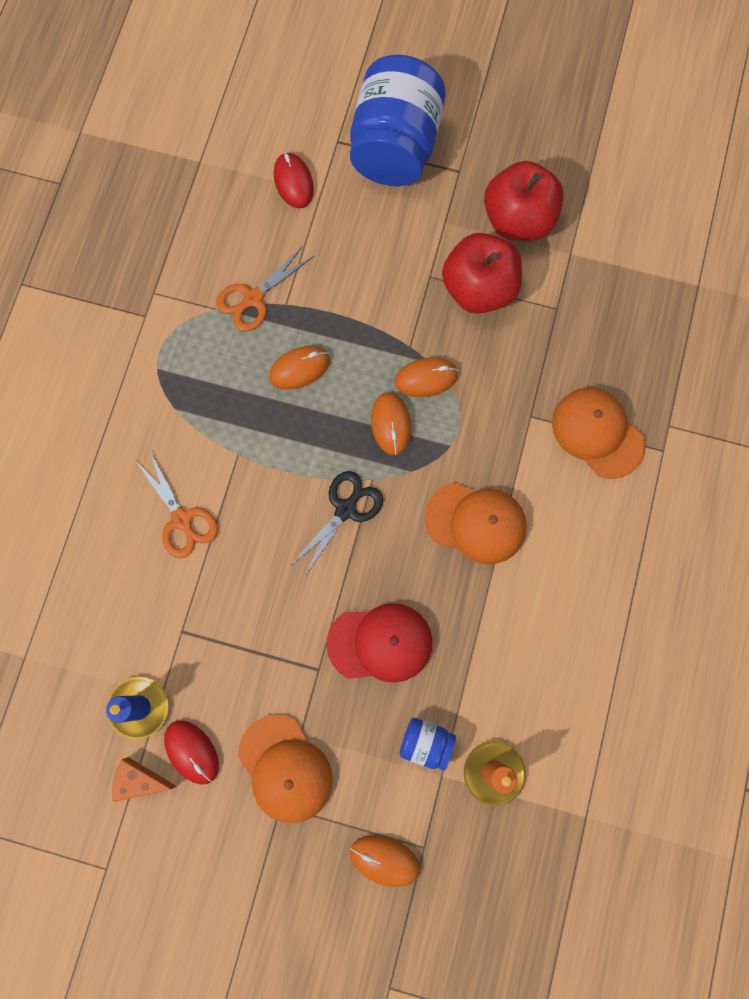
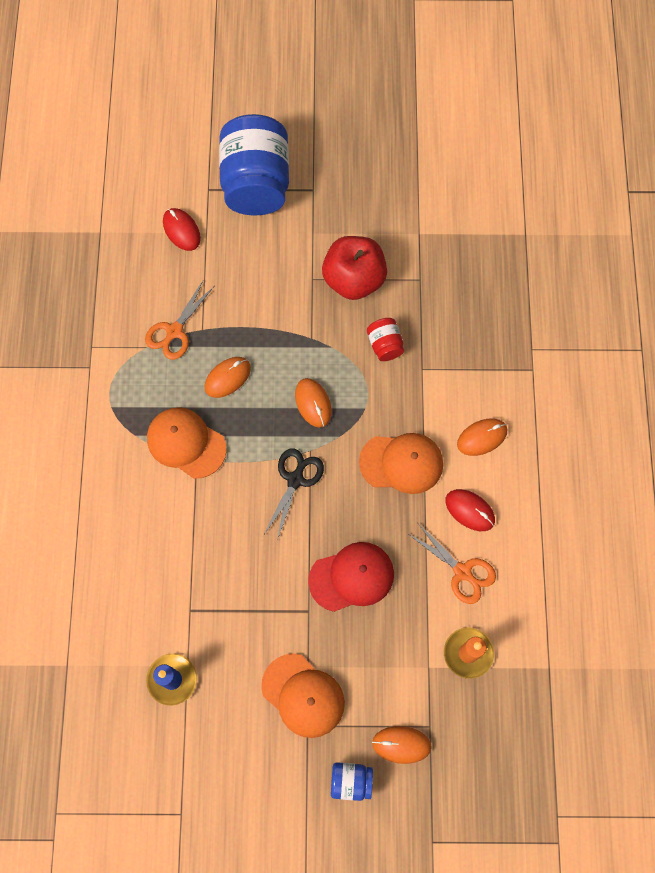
camera: 15 degrees left, 5 degrees down
orange cheese [112,757,177,802] -> none
orange scissors [137,452,218,558] -> orange scissors moved to [409,522,496,604]
red mouse [164,720,219,785] -> red mouse moved to [445,489,495,531]
orange mouse [395,358,459,397] -> orange mouse moved to [457,418,507,456]
blue jar [400,718,456,770] -> blue jar moved to [331,762,373,801]
red apple [484,161,564,241] -> none
orange cap [552,388,646,479] -> orange cap moved to [147,407,227,479]
none -> red jar [367,318,404,361]

